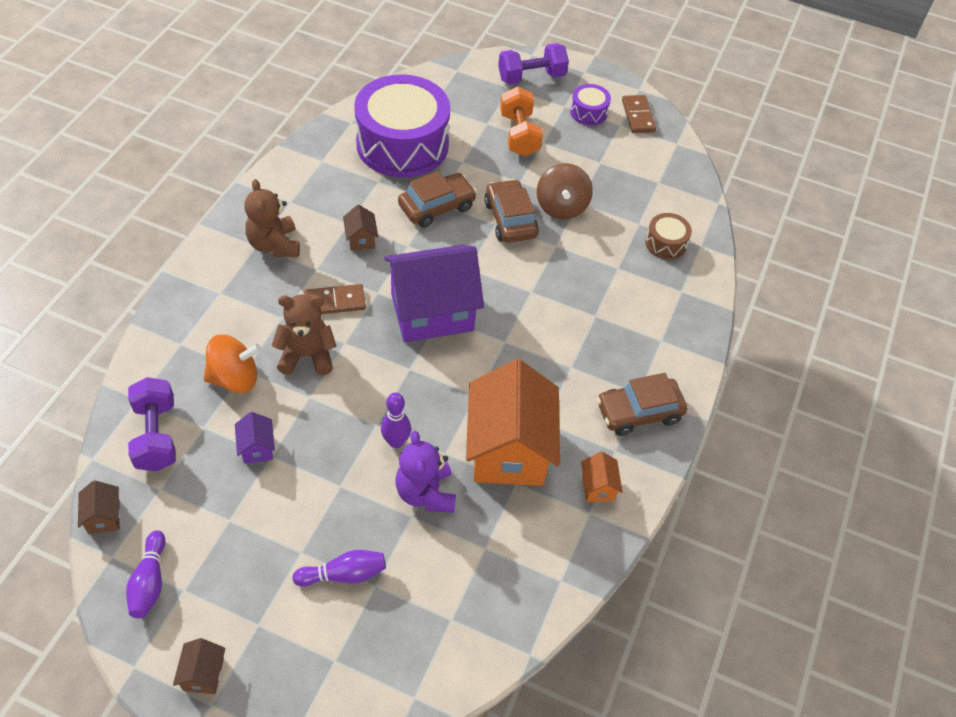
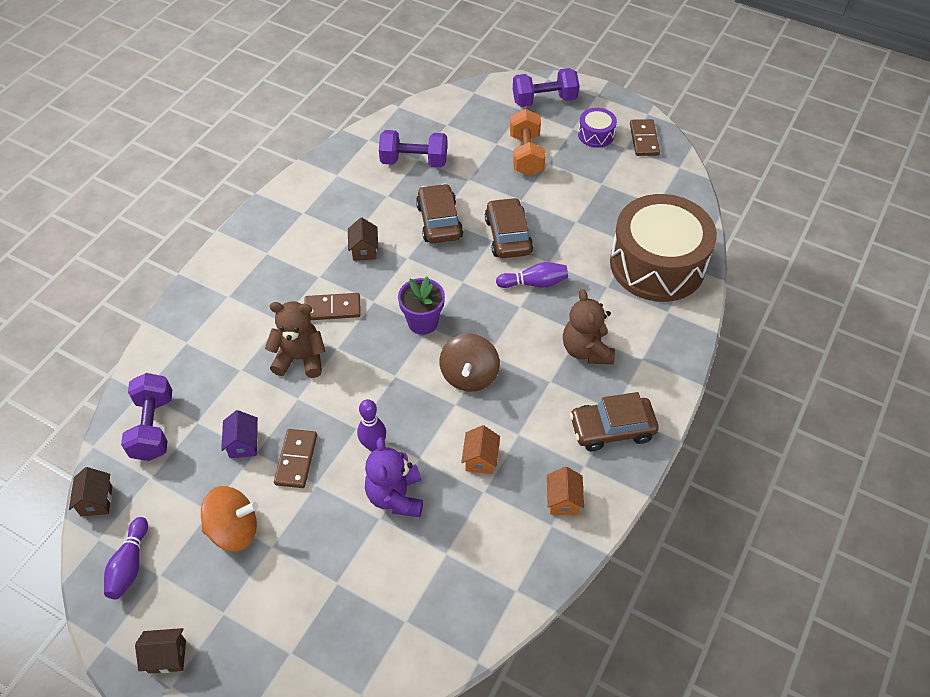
camera: 10 degrees right, 0 degrees up
brown house [173,638,225,694] -> brown house turned 75 degrees clockwise [135,628,186,674]
orange spinning top [204,334,261,393] -> orange spinning top moved to [201,486,259,551]
brown teddy bear [245,179,300,257] -> brown teddy bear moved to [563,289,615,364]
purple bowling pin [292,550,386,587] -> purple bowling pin moved to [496,262,568,288]
purple drum [354,74,450,178] -> purple dumbbell [379,130,447,167]
purple house [384,245,484,342] -> purple flower pot [398,276,445,335]
brown car [398,171,477,228] -> brown car turned 75 degrees counterclockwise [416,184,463,243]
orange house [466,359,560,486] -> orange house [461,425,500,474], size x0.41
brown spinning top [537,163,593,219] -> brown spinning top moved to [439,334,500,392]
brown drum [645,213,692,260] -> brown drum [610,194,717,302], size x2.34
none -> brown domino [274,429,317,488]

